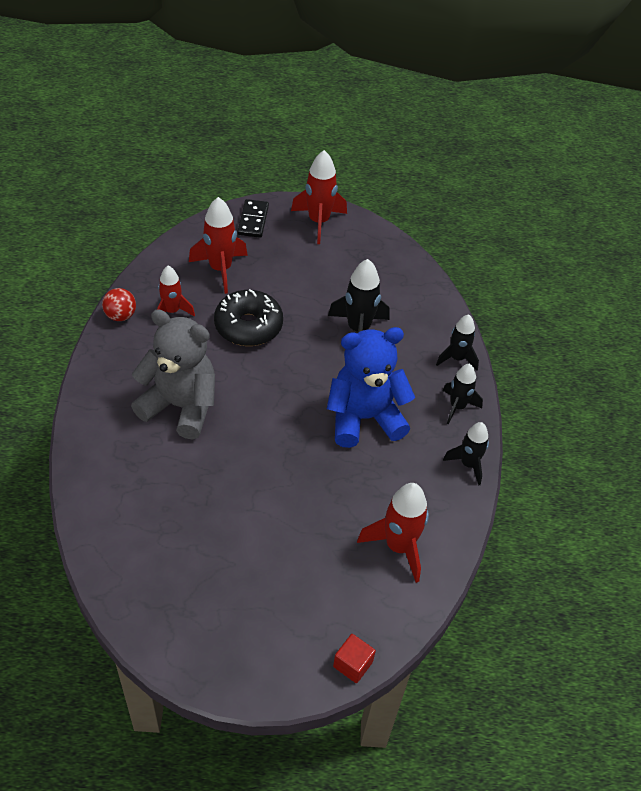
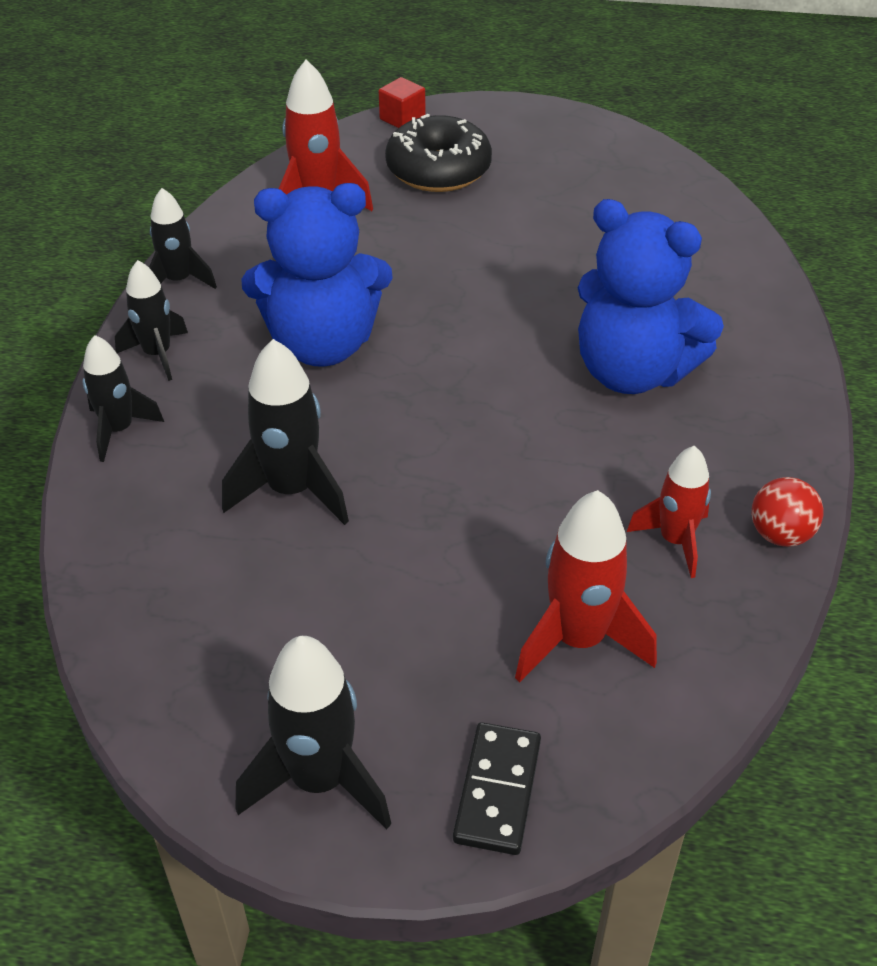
camera: 170 degrees left, 5 degrees down
grey teddy bear [131,309,215,440] -> blue teddy bear [578,199,724,394]
black donut [214,289,283,346] -> black donut moved to [385,114,492,192]
red rocket [291,150,347,244] -> black rocket [235,636,391,830]

